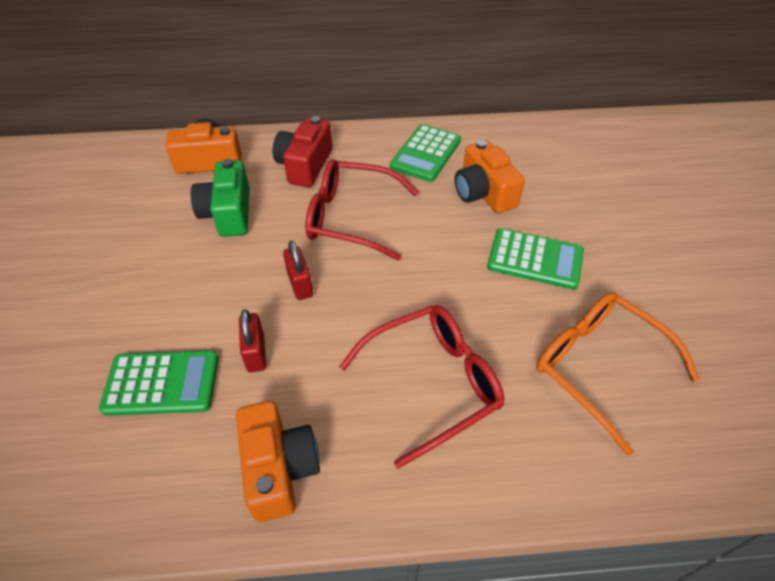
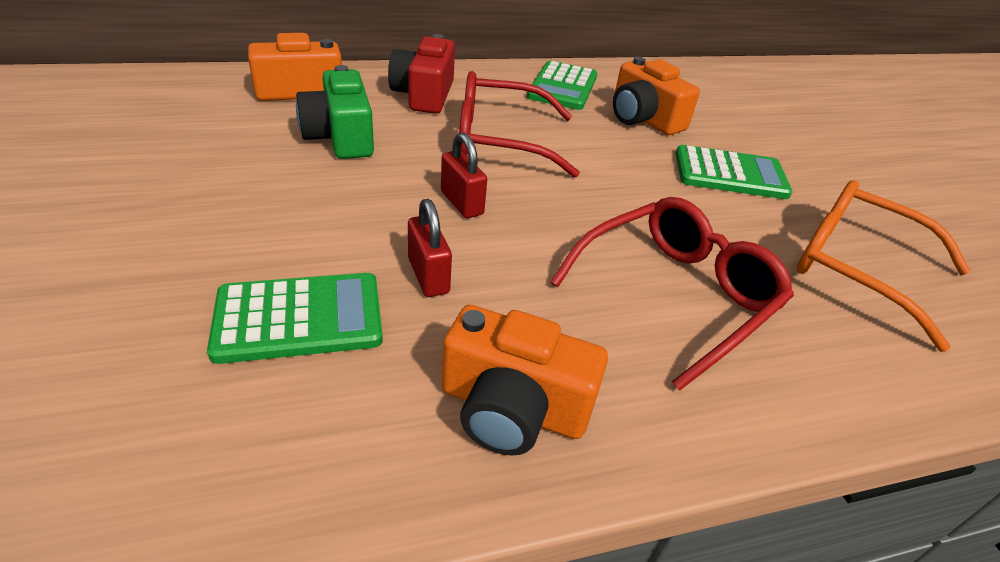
camera: 15 degrees left, 10 degrees down
orange camera [236,401,320,522] -> orange camera turned 135 degrees clockwise [442,305,608,456]

